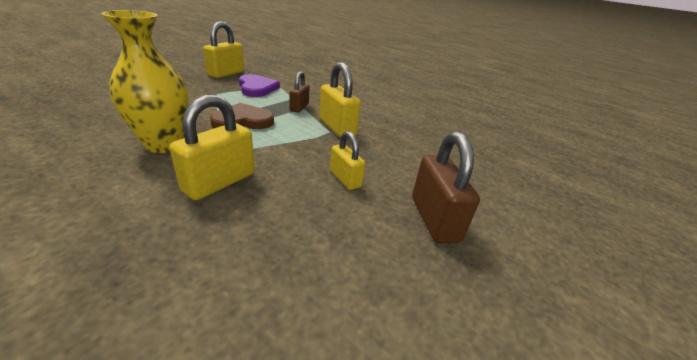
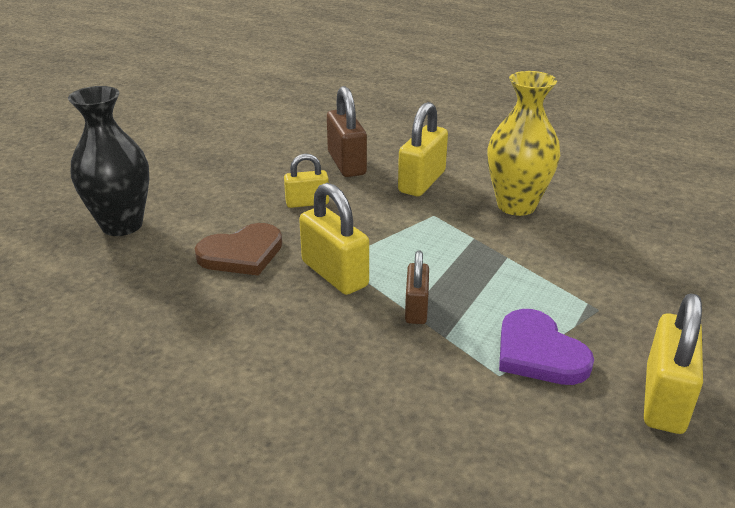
camera: 175 degrees right, 0 degrees up
brown heart [210,103,274,129] -> brown heart moved to [195,223,282,276]
yellow padlock [330,131,365,190] -> yellow padlock turned 60 degrees counterclockwise [284,154,329,208]
brown padlock [412,132,480,243] -> brown padlock moved to [327,86,367,177]
none -> black vase [68,86,149,236]

